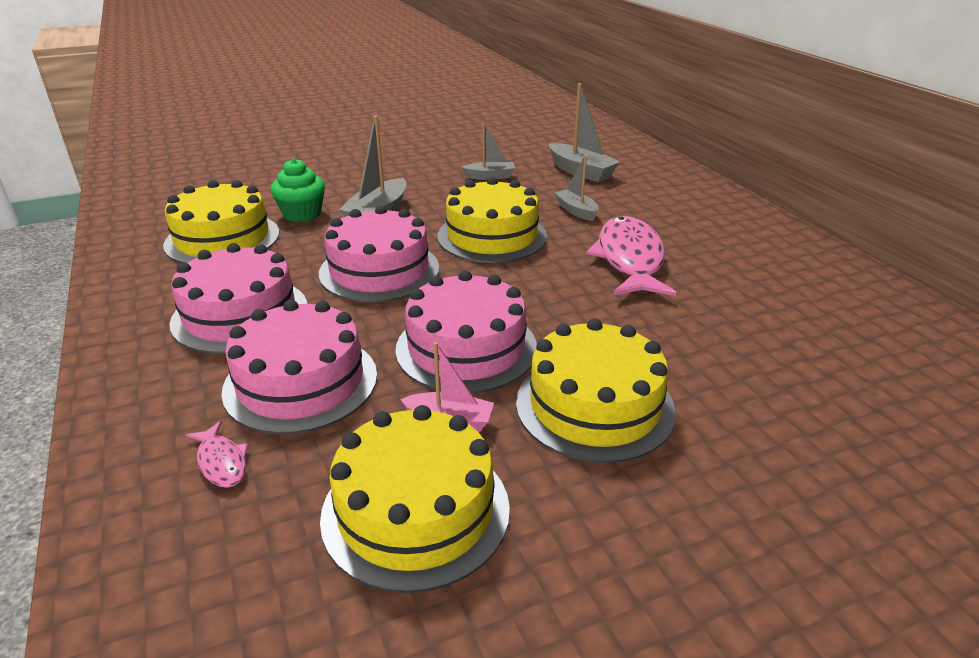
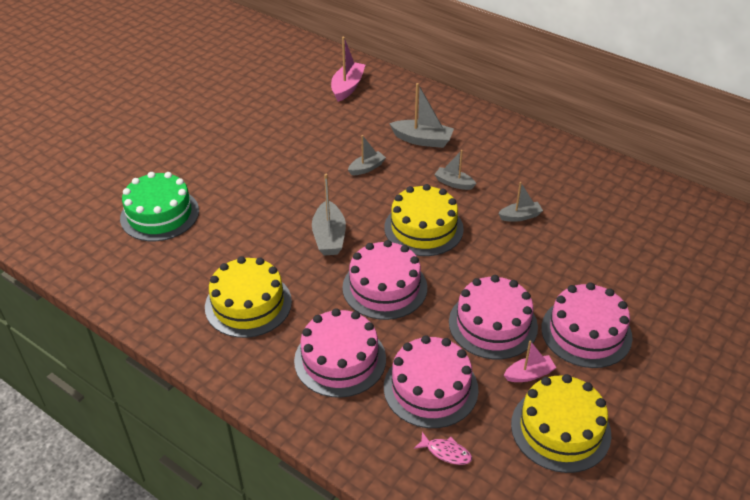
camera: 30 degrees left, 10 degrees up
green cupcake [271,159,325,222] -> none
yellow cake [516,318,676,463] -> pink cake [541,282,633,368]
pink fish [586,216,677,296] -> grey boat [498,182,543,222]
none -> green cake [120,172,199,241]
none -> pink boat [331,37,365,102]

